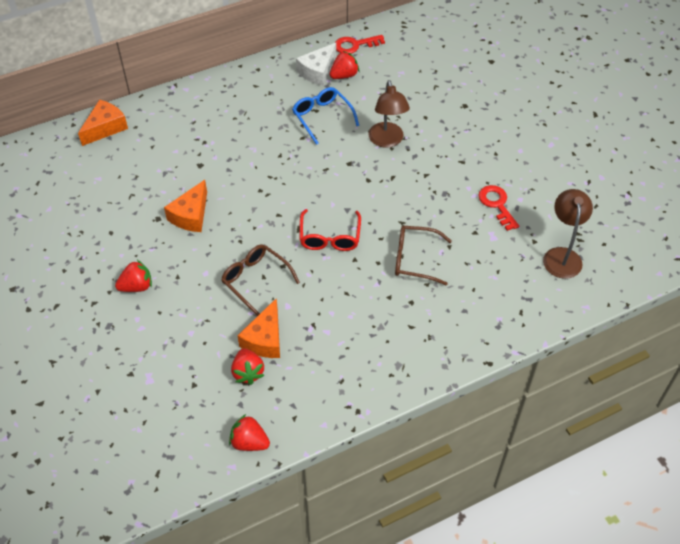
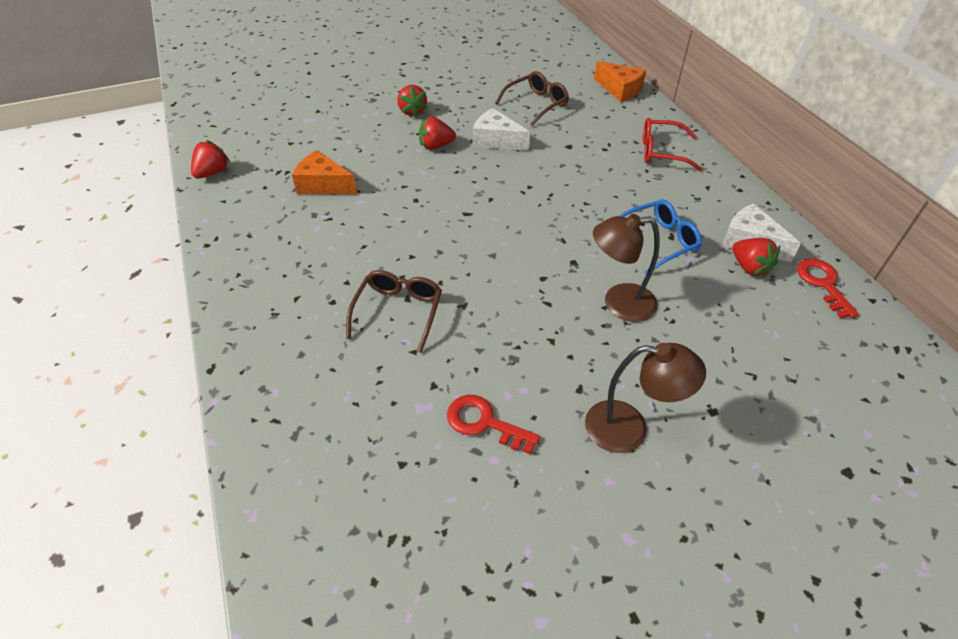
camera: 95 degrees right, 5 degrees down
orange cheese [164,180,207,232] -> white cheese [473,108,530,151]
brown glasses [221,244,300,316] -> brown glasses moved to [495,71,569,126]
red strawberry [231,348,265,385] -> red strawberry moved to [419,117,456,150]
red glasses [300,209,361,251] -> red glasses moved to [643,118,702,171]
red key [478,185,519,231] -> red key turned 135 degrees counterclockwise [447,395,540,454]
brown lamp [543,189,593,279] -> brown lamp moved to [585,343,706,453]

